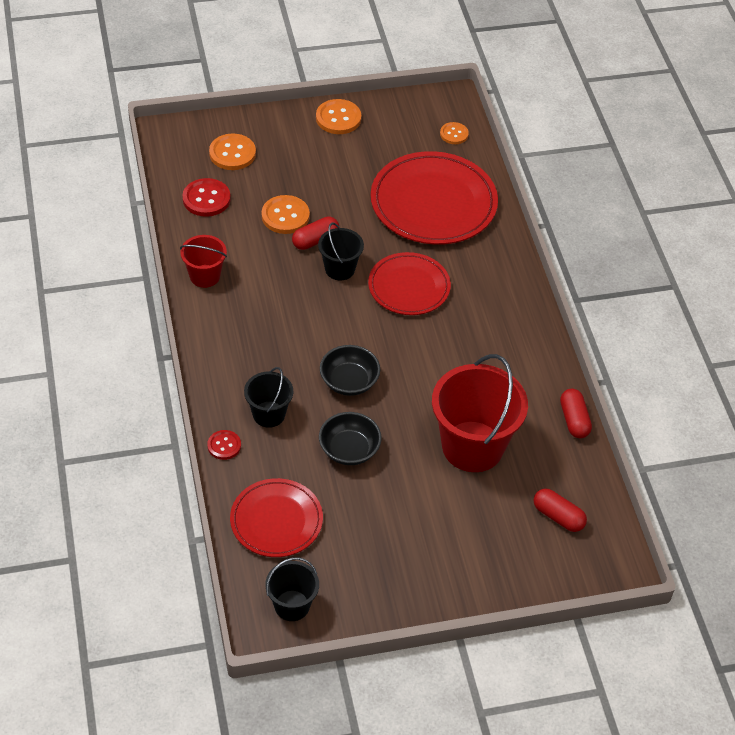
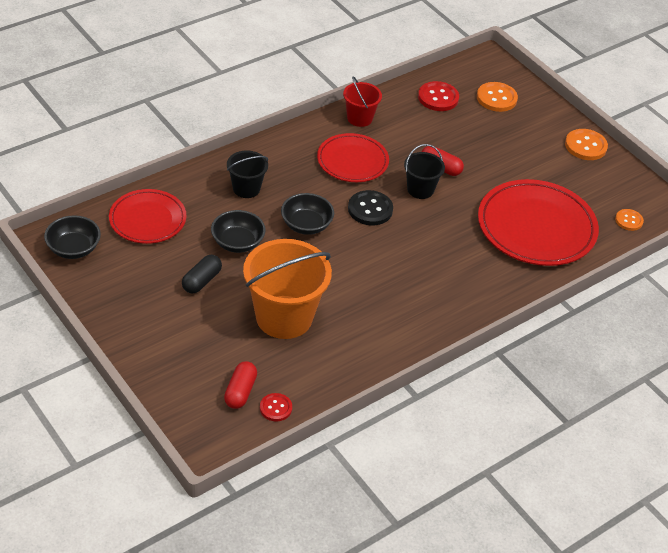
camera: 65 degrees right, 5 degrees down
red button [207,430,241,460] -> red button moved to [260,393,292,421]
orange button [262,195,310,234] -> none
black bucket [265,557,319,621] -> black bowl [44,215,101,259]
red plate [368,252,451,315] -> red plate moved to [317,133,389,182]
red bucket [432,354,528,472] -> orange bucket [243,239,332,339]
red capsule [560,389,592,438] -> none
none -> black capsule [182,255,222,294]
none -> black button [348,190,393,225]

